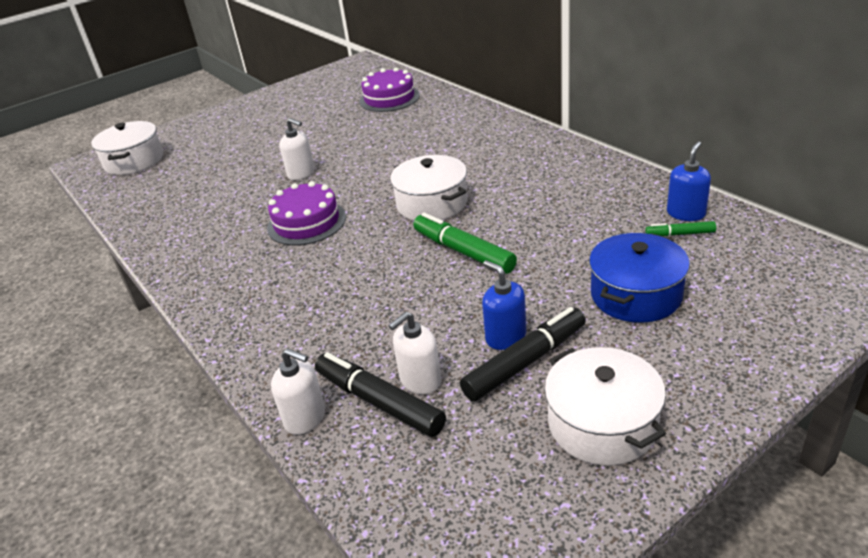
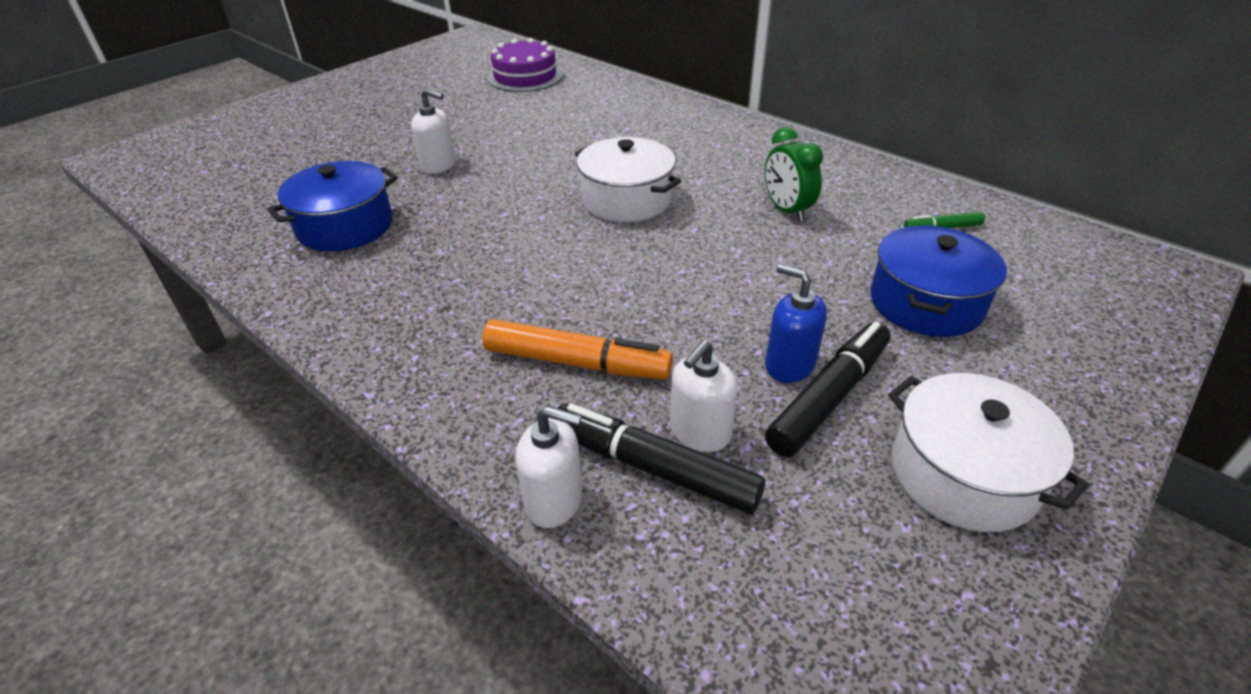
camera: 15 degrees left, 5 degrees up
white pot [91,121,163,175] -> none
purple cake [267,181,346,246] -> none
green marker [413,213,517,274] -> none
blue soap dispenser [667,141,711,221] -> none
none -> blue pot [267,161,398,251]
none -> orange marker [482,320,673,379]
none -> green clock [765,127,823,221]

